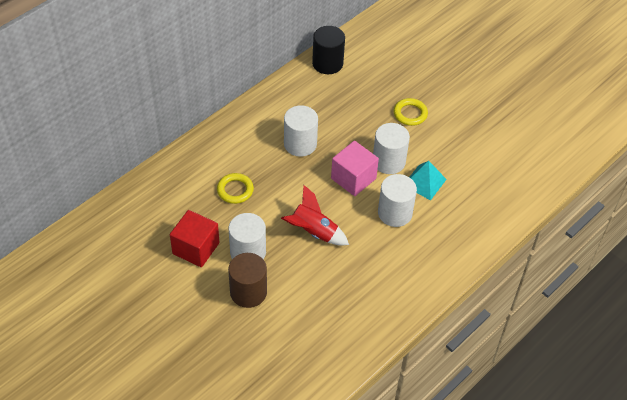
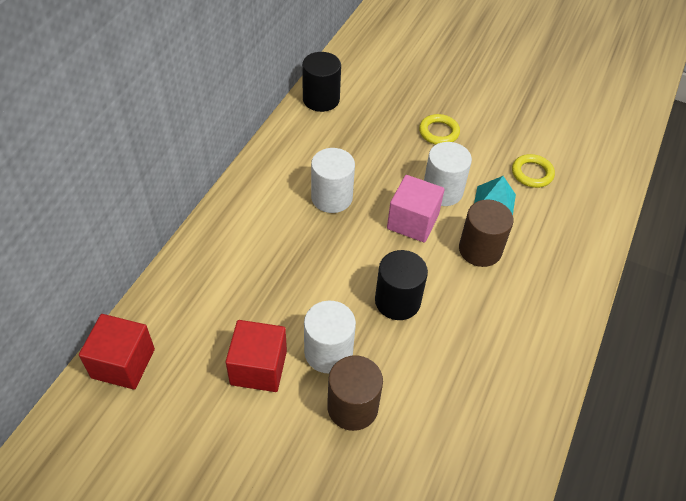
camera: 20 degrees left, 0 degrees up
yellow ring [217,173,254,204] -> yellow ring moved to [512,154,555,188]
red rocket [281,185,349,246] -> black cylinder [375,250,428,320]
white cylinder [378,174,417,227] -> brown cylinder [459,199,514,267]
none -> red cube [79,314,155,390]

